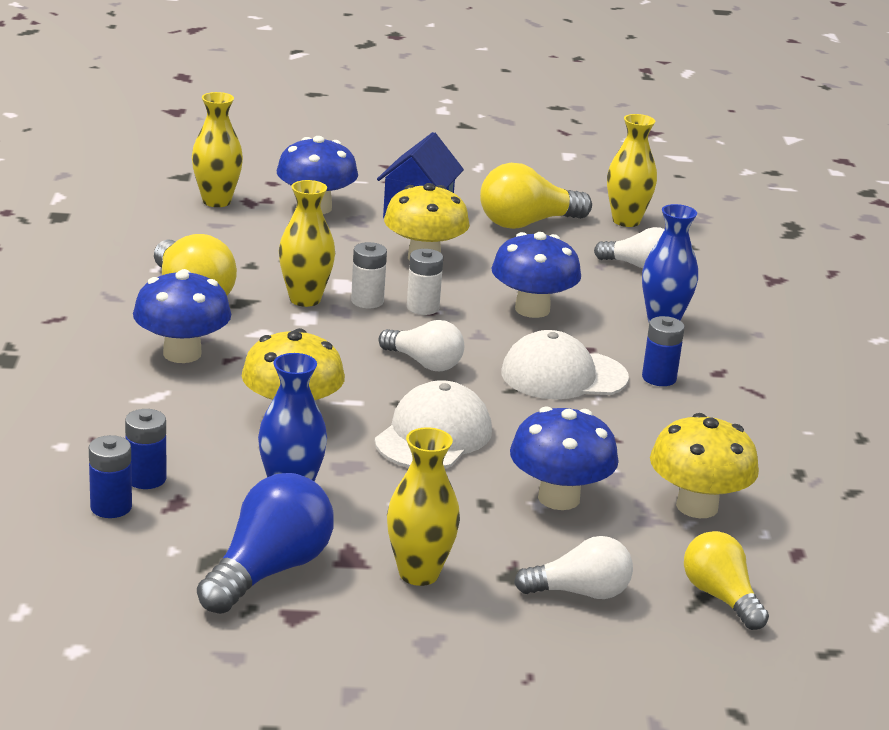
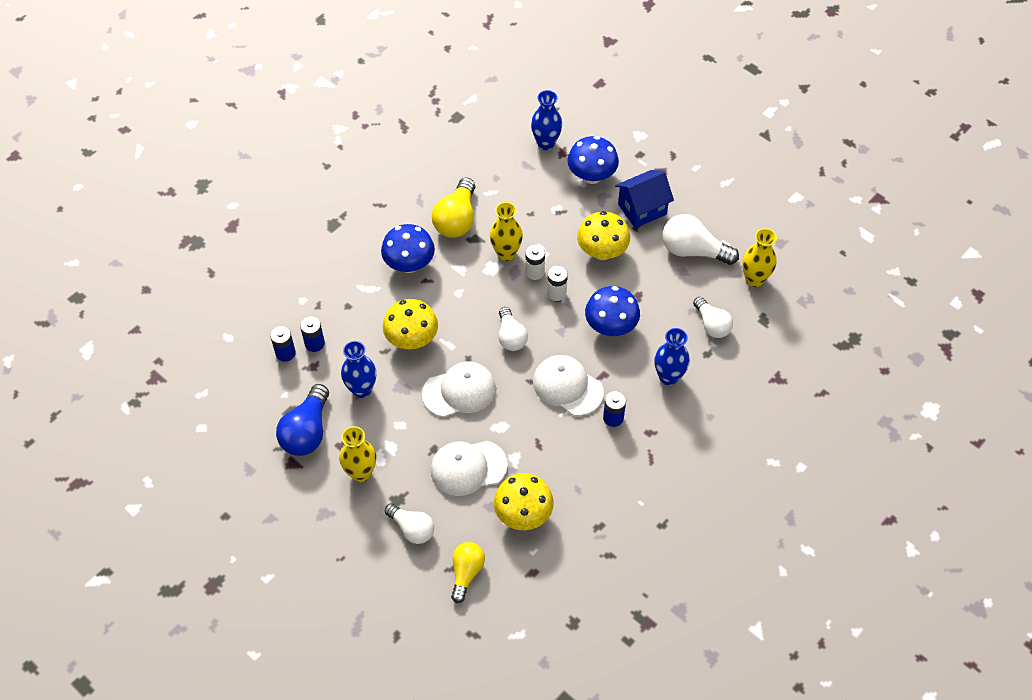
camera: 45 degrees right, 30 degrees up
yellow vase [192,92,243,207] -> blue vase [531,90,562,150]
blue light bulb [197,473,334,614] -> blue light bulb turned 120 degrees clockwise [276,384,329,456]
yellow light bulb [480,163,592,229] -> white light bulb [663,214,739,265]
blue mushroom [510,406,619,510] -> white cap [431,441,508,496]

